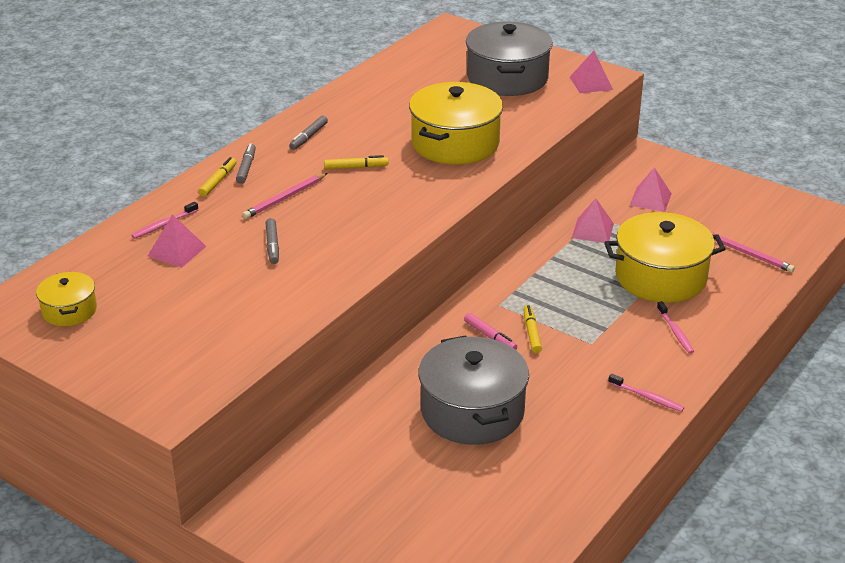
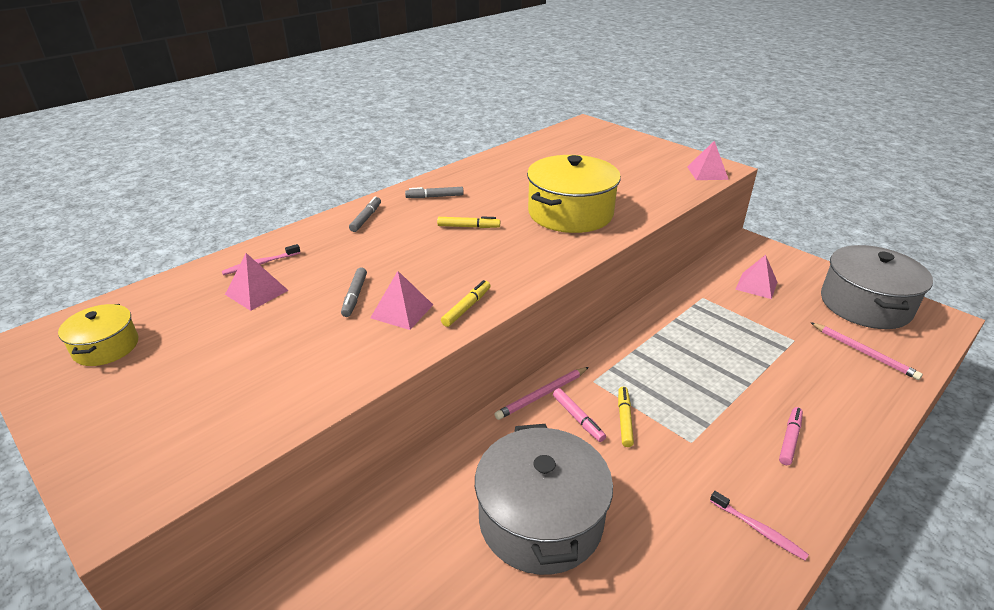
camera: 10 degrees right, 0 degrees up
yellow marker [199,157,237,197] -> yellow marker moved to [441,280,491,327]
pink pencil [242,173,327,219] -> pink pencil moved to [494,367,589,420]
grey marker [289,116,328,150] -> grey marker turned 45 degrees clockwise [405,187,464,198]
grey pot [466,22,553,96] -> grey pot moved to [821,245,933,329]
pink pyramid [572,198,614,243] -> pink pyramid moved to [370,271,433,330]
yellow pot [604,212,725,303] -> none
pink toothbrush [657,301,694,354] -> pink marker [779,407,803,465]

